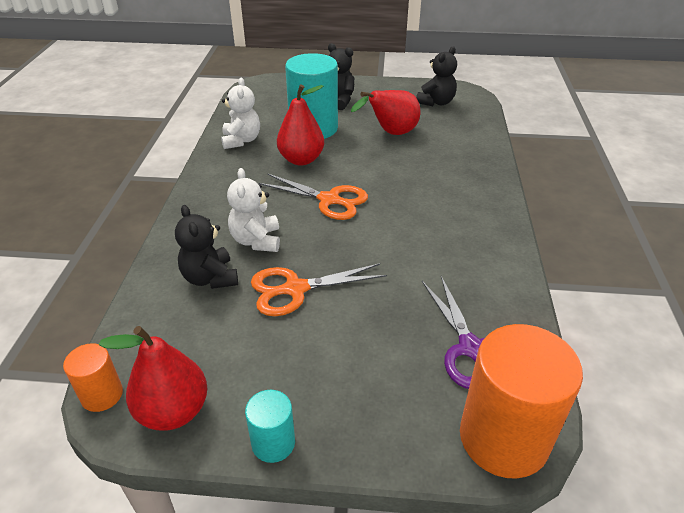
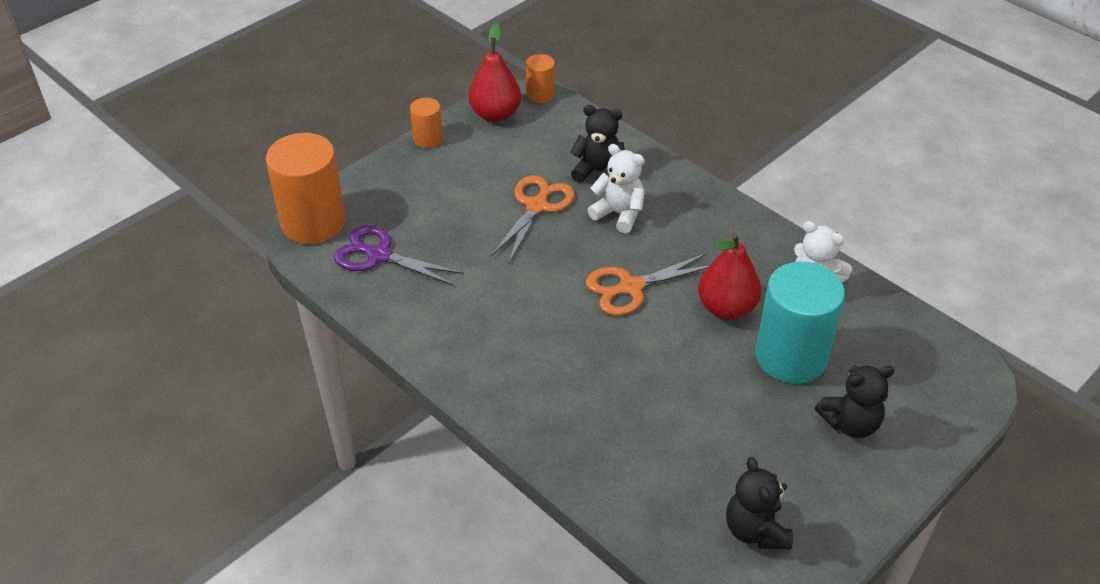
camera: 130 degrees right, 5 degrees up
turquoise cylinder [245,390,295,463] -> orange cylinder [410,98,443,148]
red pear [351,90,420,135] -> none

